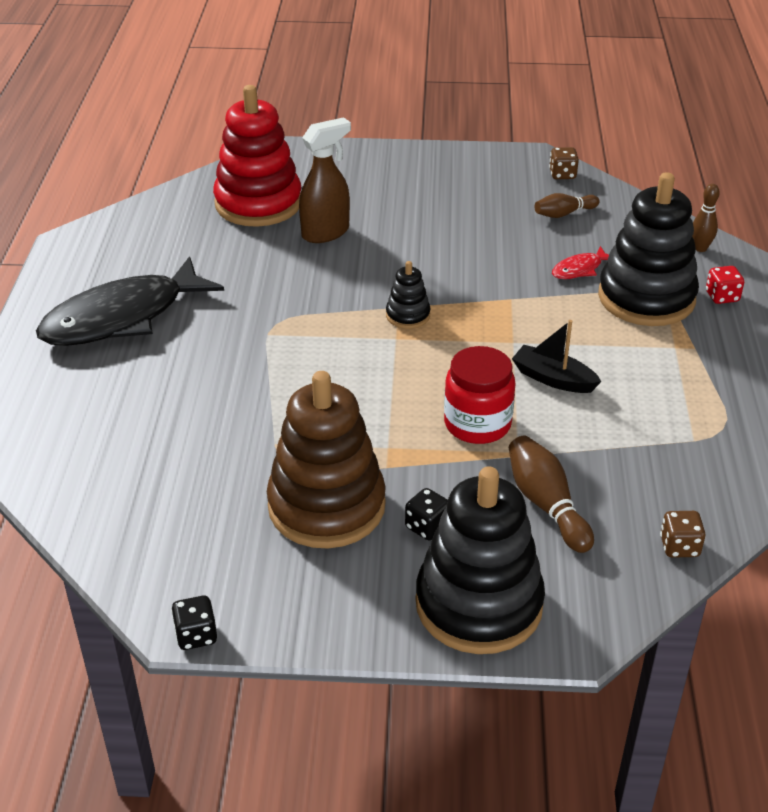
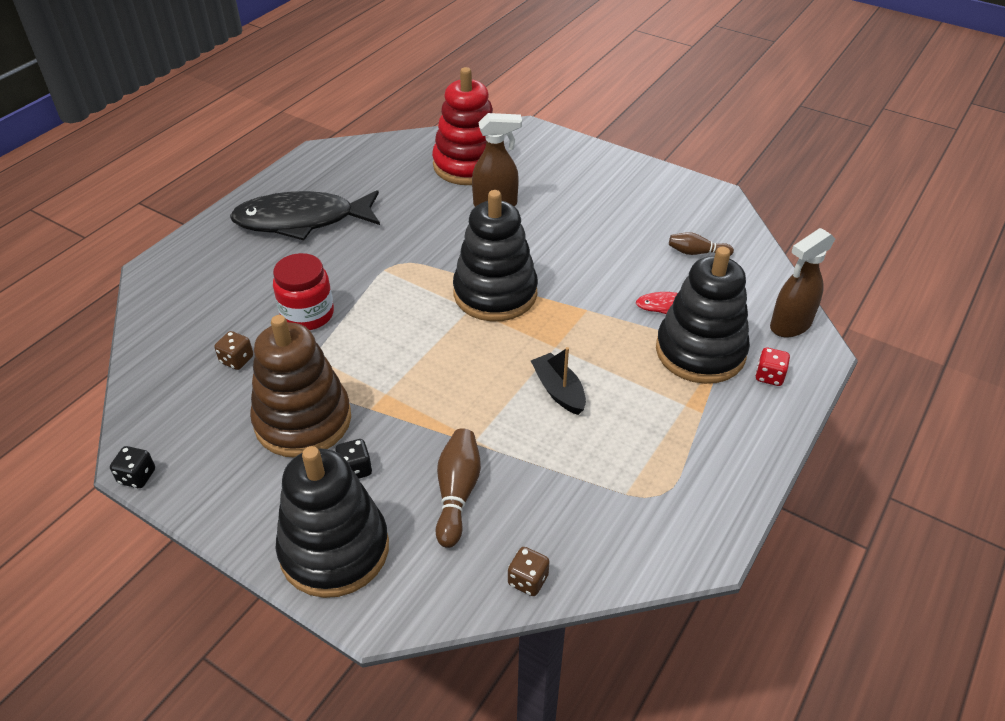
camera: 30 degrees right, 5 degrees up
black stacking toy [386,261,430,329] -> black stacking toy [453,190,538,321], size x2.21
red jar [444,346,515,444] -> red jar moved to [273,253,334,330]
brown dice [549,147,579,179] -> brown dice moved to [214,331,253,370]
brown bowling pin [692,184,720,252] -> brown spray bottle [770,228,835,337]

